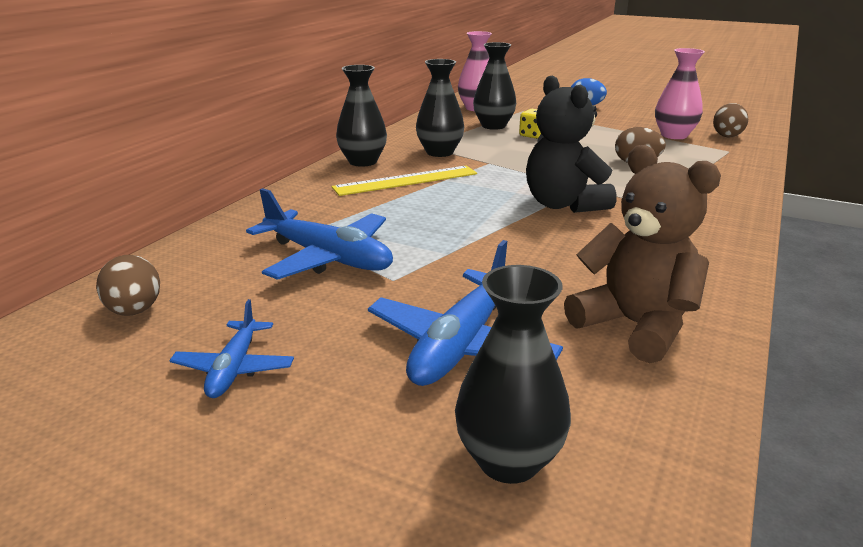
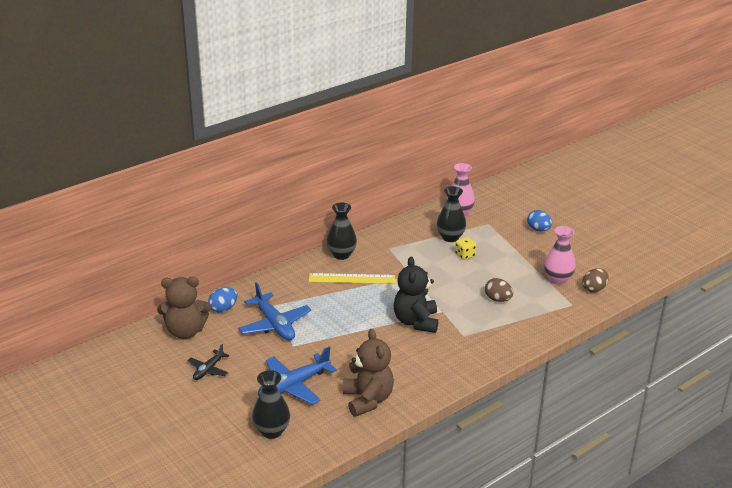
camera: 25 degrees right, 5 degrees up
brown egg [96,255,160,316] -> brown teddy bear [157,277,211,339]
blue plane [169,299,294,398] -> black plane [187,344,229,380]
black vase [416,59,464,157] -> none
none -> blue egg [208,287,238,313]

